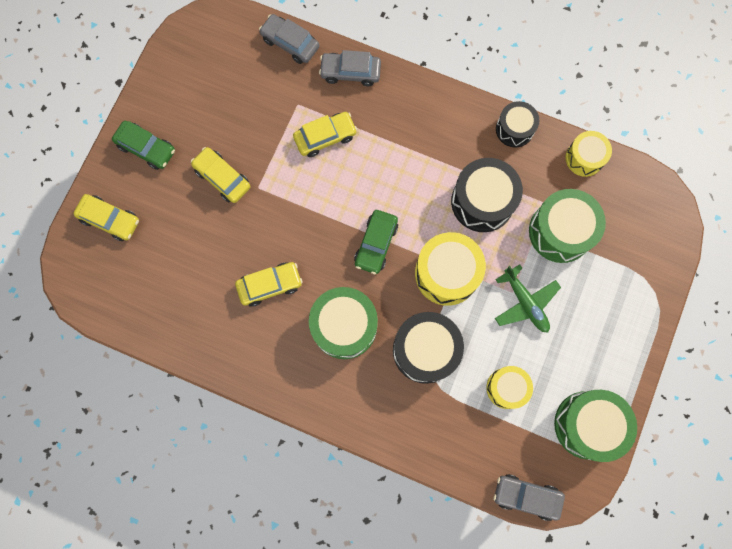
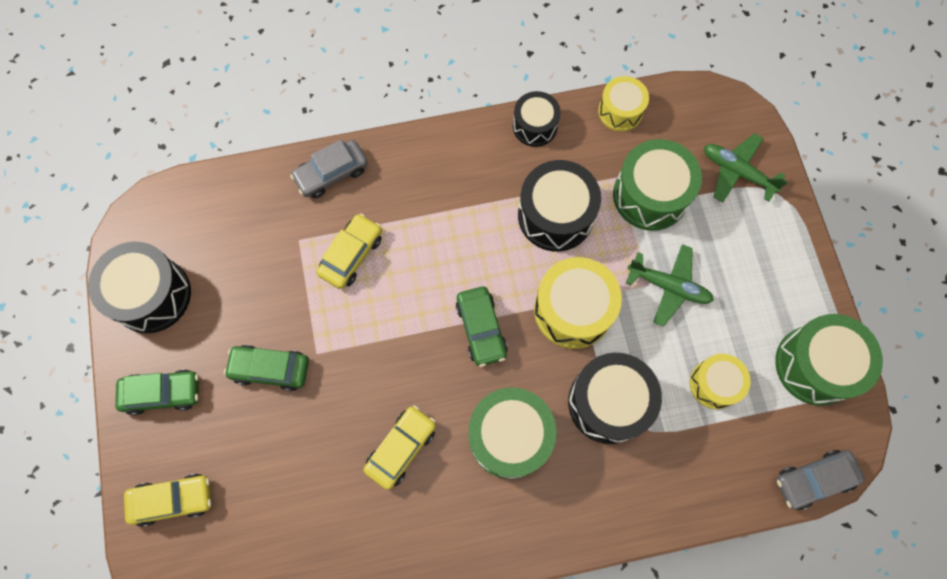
camera: 35 degrees left, 5 degrees down
yellow car [191,147,250,203] -> green car [224,345,309,391]
grey car [259,14,319,64] -> none
none -> black drum [88,242,191,333]
none -> green plane [704,133,788,203]

